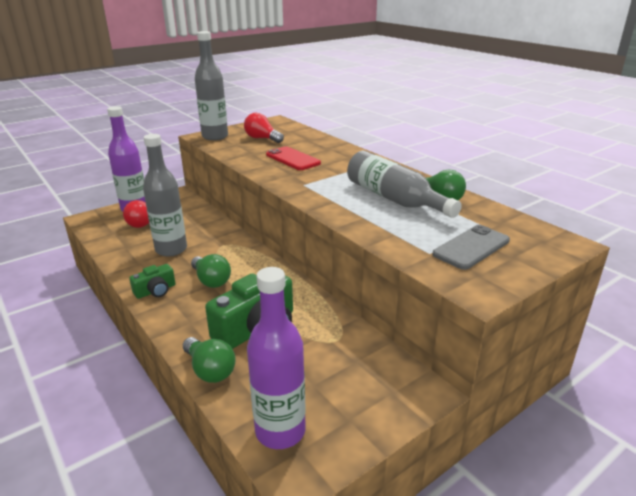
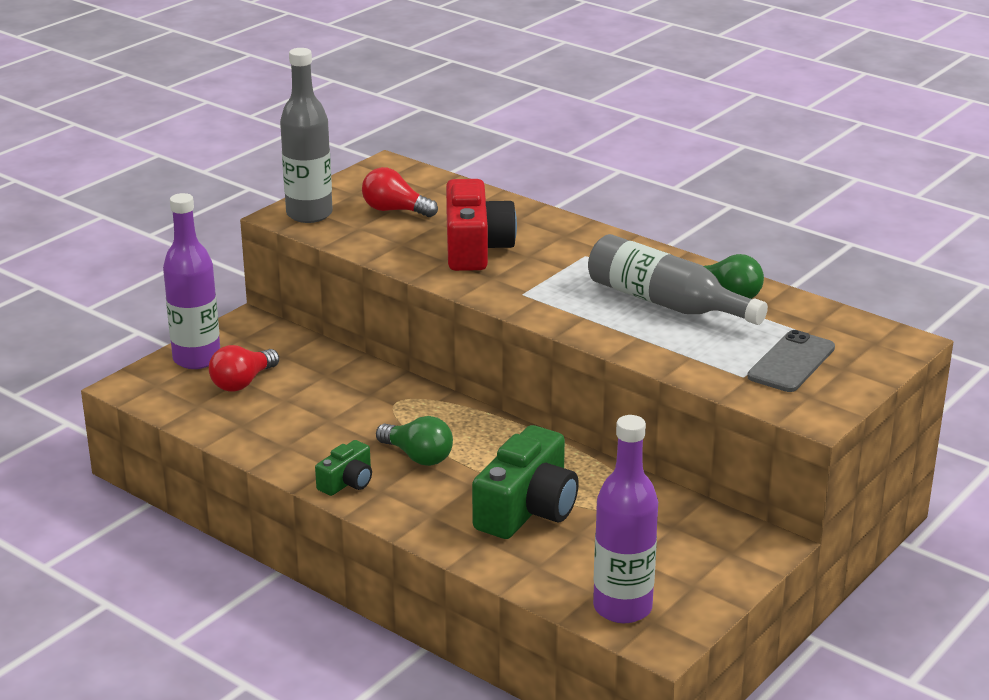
camera: 15 degrees left, 0 degrees up
grey bottle [143,134,187,256] -> none
green light bulb [183,337,236,383] -> none
red phone [266,146,321,170] -> red camera [446,179,517,271]

